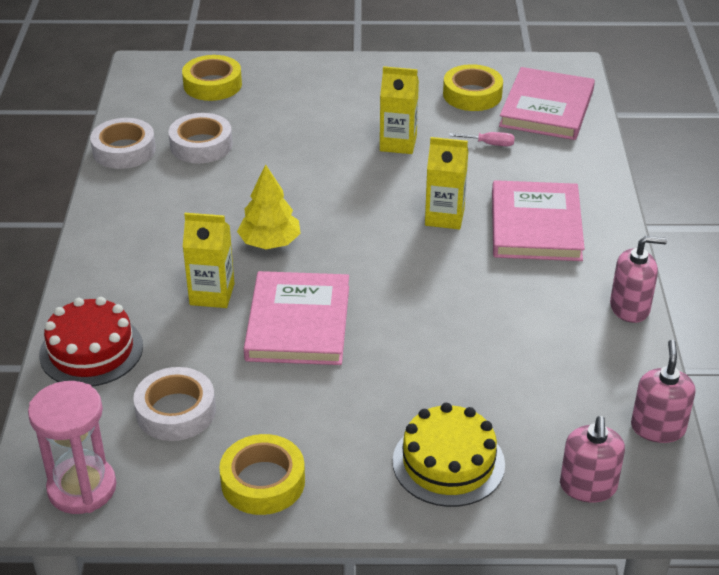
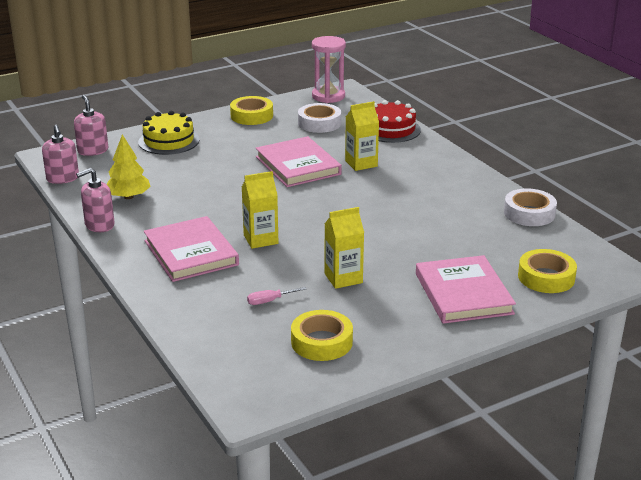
camera: 150 degrees right, 10 degrees down
white tape [169,113,233,163] -> none
yellow tree [237,164,301,249] -> yellow tree moved to [107,134,151,199]
pink book [499,67,595,140] -> pink book moved to [416,255,516,324]

